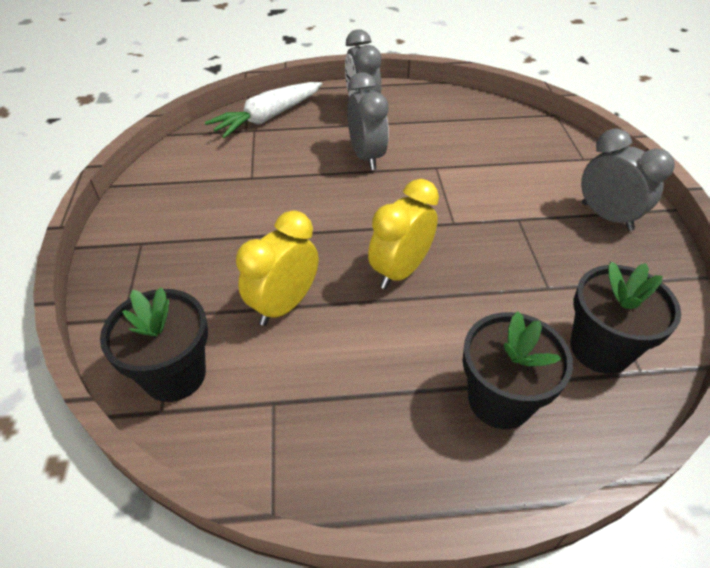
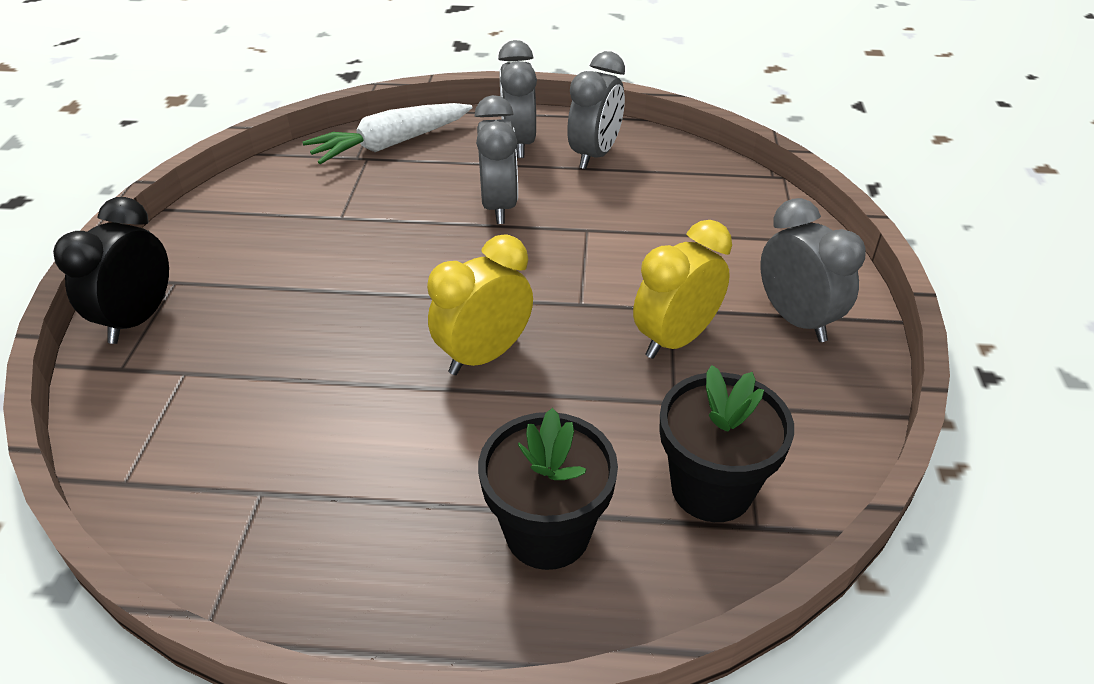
camera: 10 degrees right, 5 degrees down
black flower pot [100,287,208,402] -> none
yellow clock [236,211,318,326] -> yellow clock moved to [633,220,732,359]
none -> black clock [53,197,169,344]
none -> grey clock [567,51,625,169]

